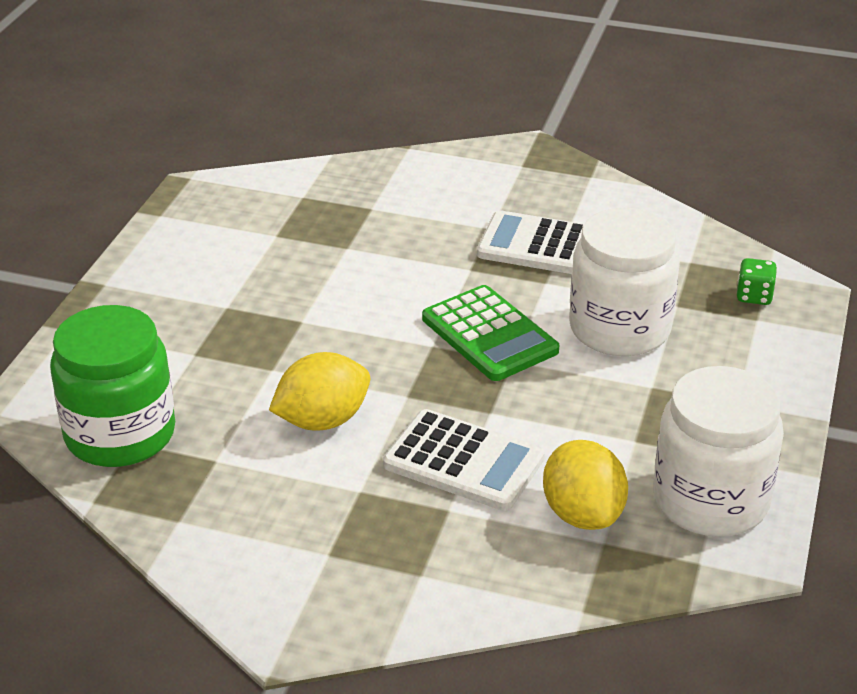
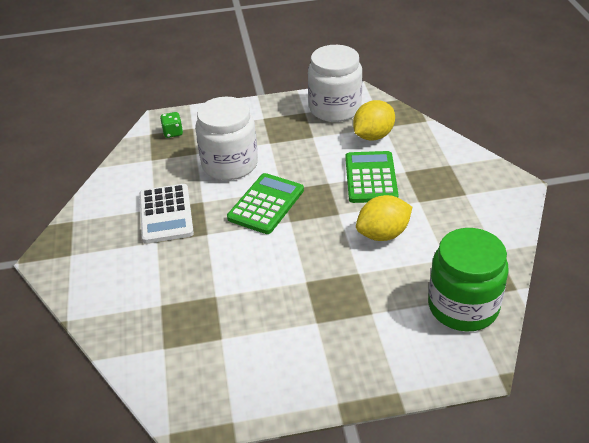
camera: 115 degrees left, 5 degrees up
yellow lemon [269,352,370,431] -> yellow lemon turned 60 degrees counterclockwise [356,195,412,241]
white calculator [383,409,545,511] -> green calculator [345,151,399,203]

